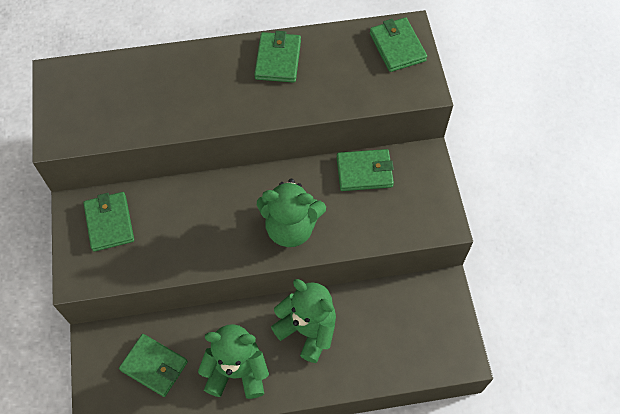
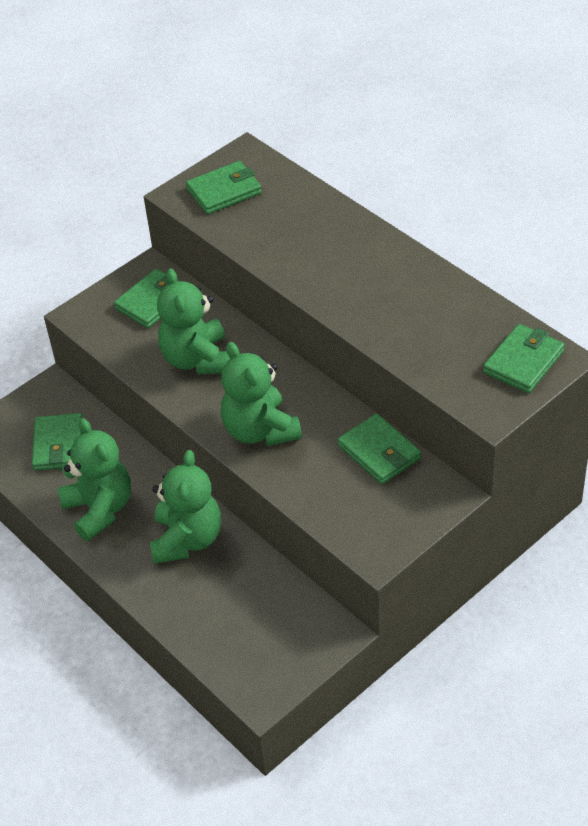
camera: 60 degrees right, 15 degrees down
green wallet [254,31,301,83] -> green wallet moved to [186,161,262,214]
none -> green teddy bear [157,269,230,375]

